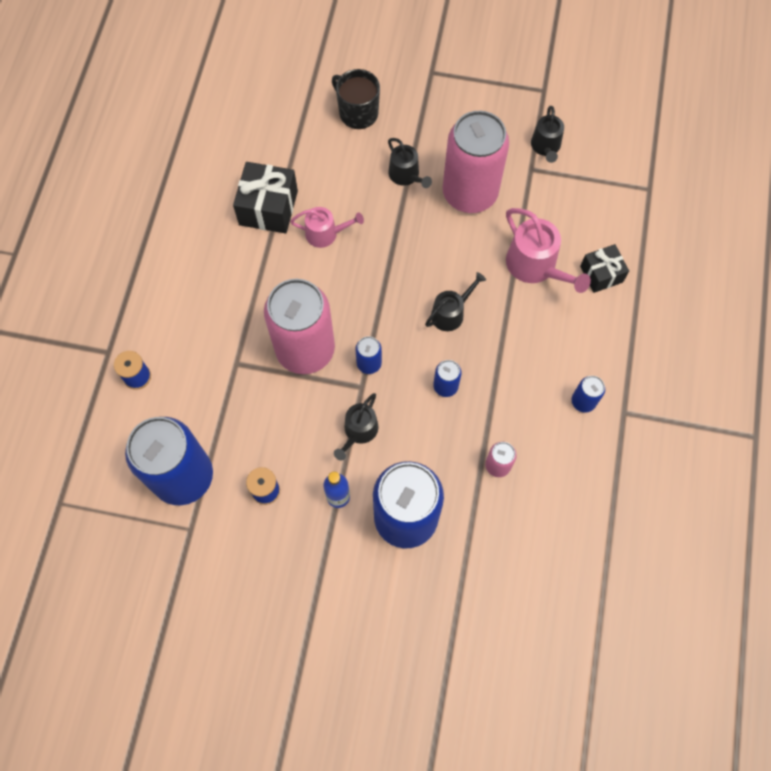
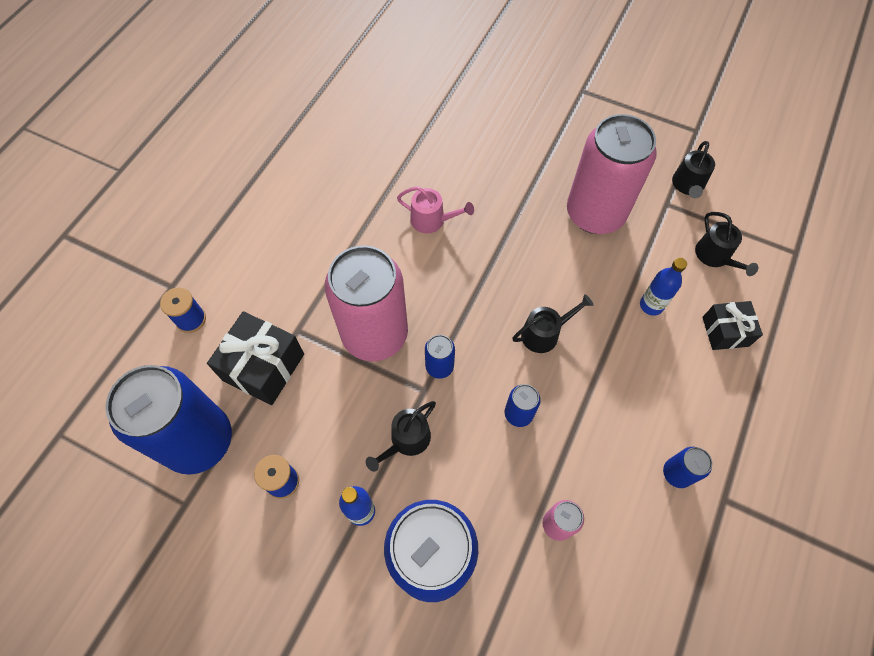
camera: 15 degrees right, 5 degrees down
black gift [233,162,298,234] -> black gift moved to [207,311,304,405]
black mug [332,69,380,129] -> none
black watering can [388,138,432,188] -> black watering can moved to [695,212,758,276]
pink watering can [506,208,591,293] -> blue bottle [640,258,687,316]

